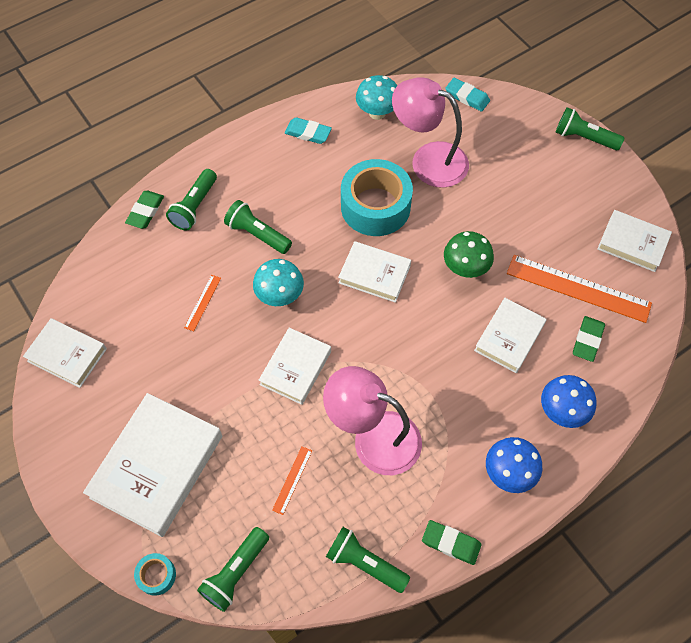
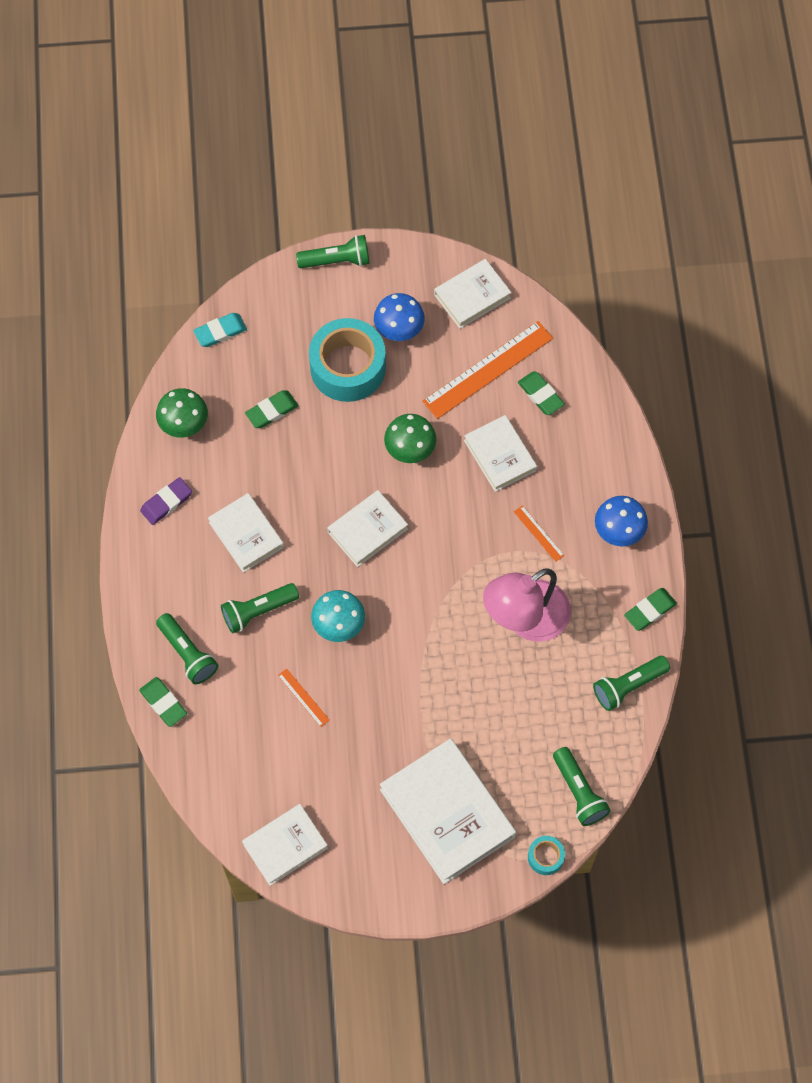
camera: 60 degrees left, 5 degrees up
white book [258,328,331,405] -> white book moved to [208,493,284,573]
orange ruler [272,446,312,515] -> orange ruler moved to [514,505,564,562]
turquoise eraser [285,117,332,144] -> purple eraser [140,477,192,525]
turquoise tape [341,159,413,236] -> turquoise tape moved to [309,318,386,402]
turquoise mushroom [356,75,397,120] -> green mushroom [156,388,208,438]
pink lamp [392,77,469,188] -> green eraser [245,390,299,428]
blue mushroom [541,375,596,428] -> blue mushroom moved to [374,293,425,341]
green flashlight [556,107,624,150] -> green flashlight turned 150 degrees counterclockwise [296,235,369,268]

